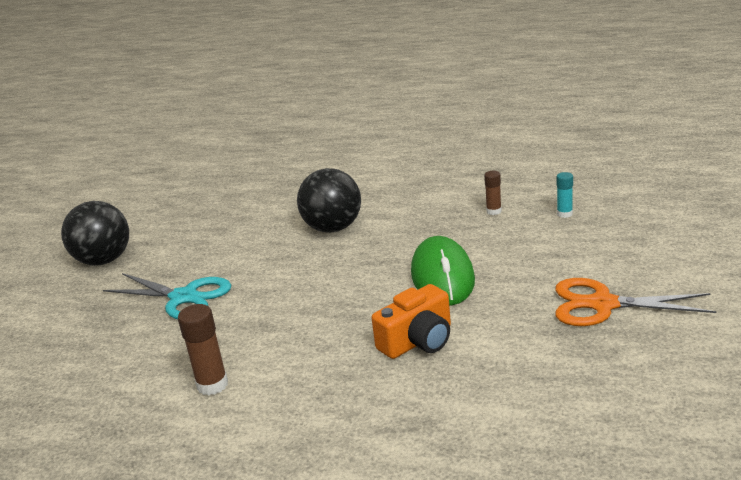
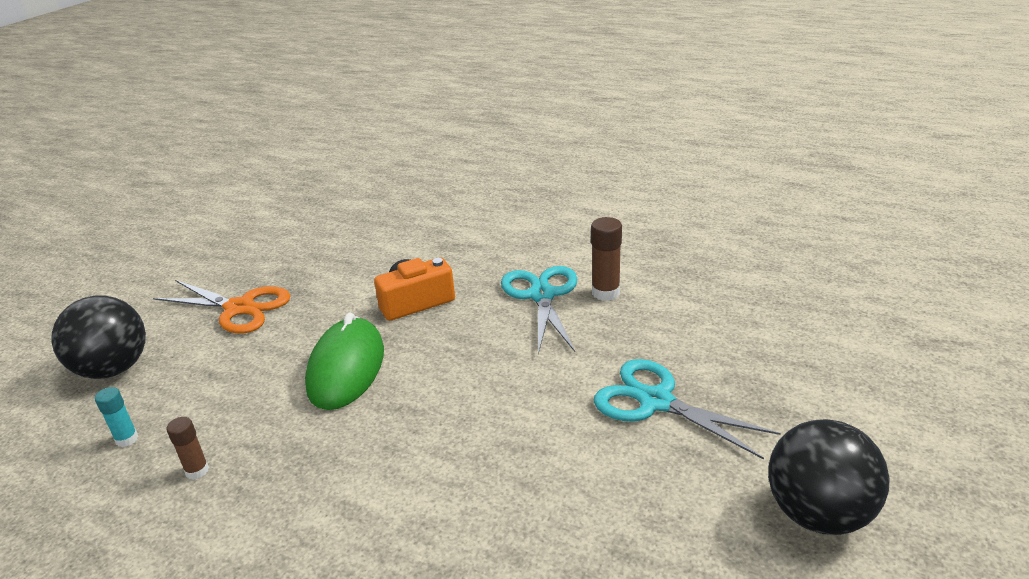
camera: 170 degrees left, 5 degrees up
black ball [297,168,361,233] -> black ball moved to [51,295,146,379]
none -> turquoise scissors [501,266,577,354]

